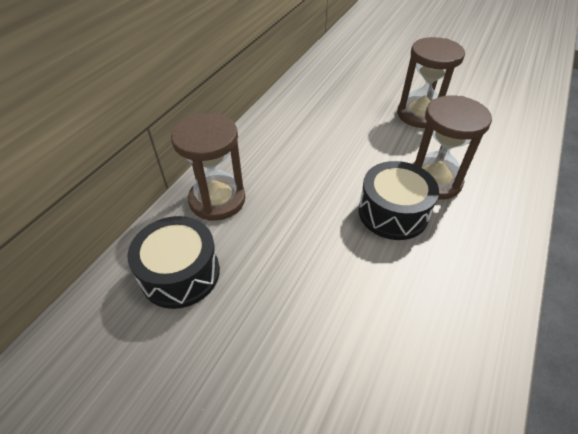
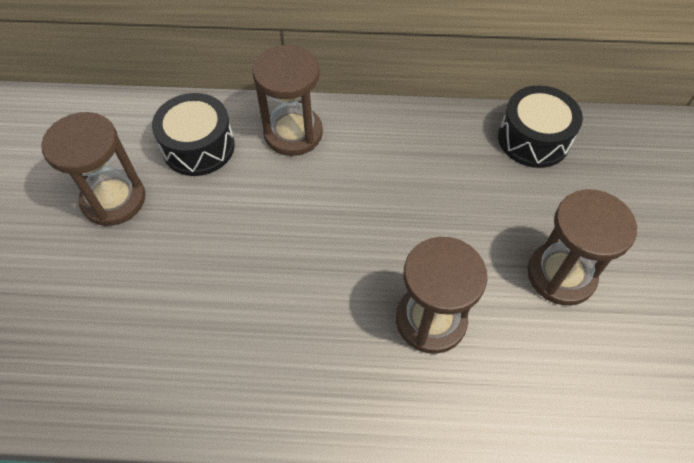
camera: 65 degrees right, 10 degrees up
black drum [359,161,439,240] -> black drum moved to [498,85,583,168]
none -> brown hourglass [41,112,145,226]

